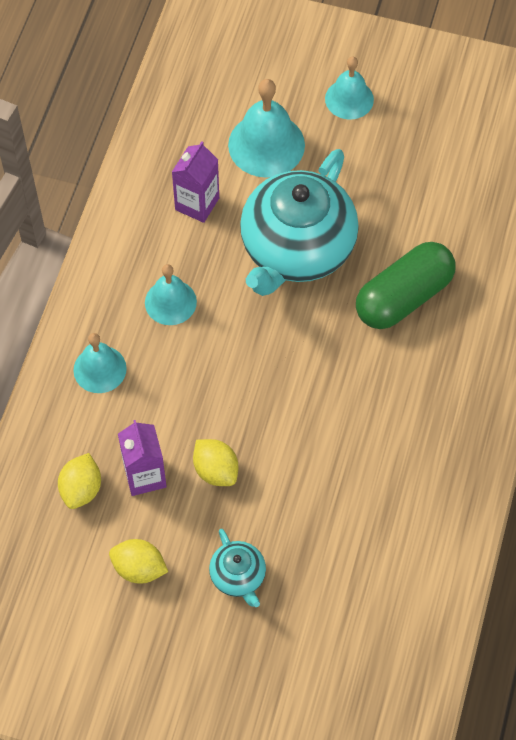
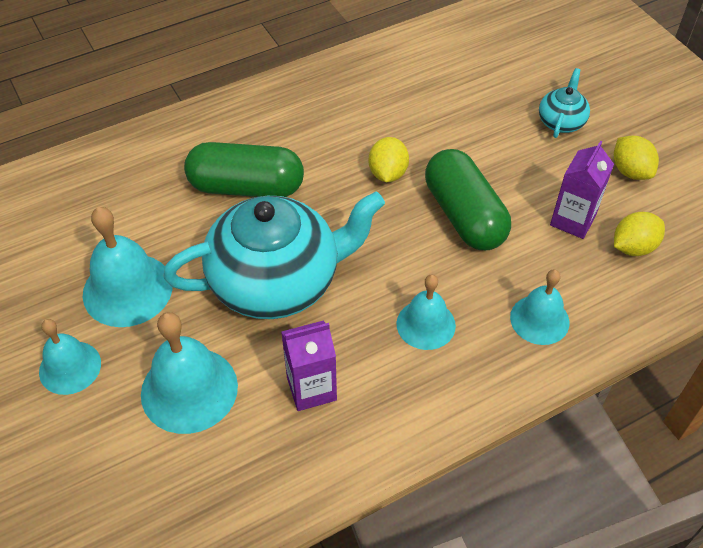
camera: 135 degrees left, 10 degrees down
yellow lemon [193,439,238,486] -> yellow lemon moved to [369,137,409,182]
none -> turquoise bell [83,207,173,327]
none -> green capsule [425,149,511,250]

